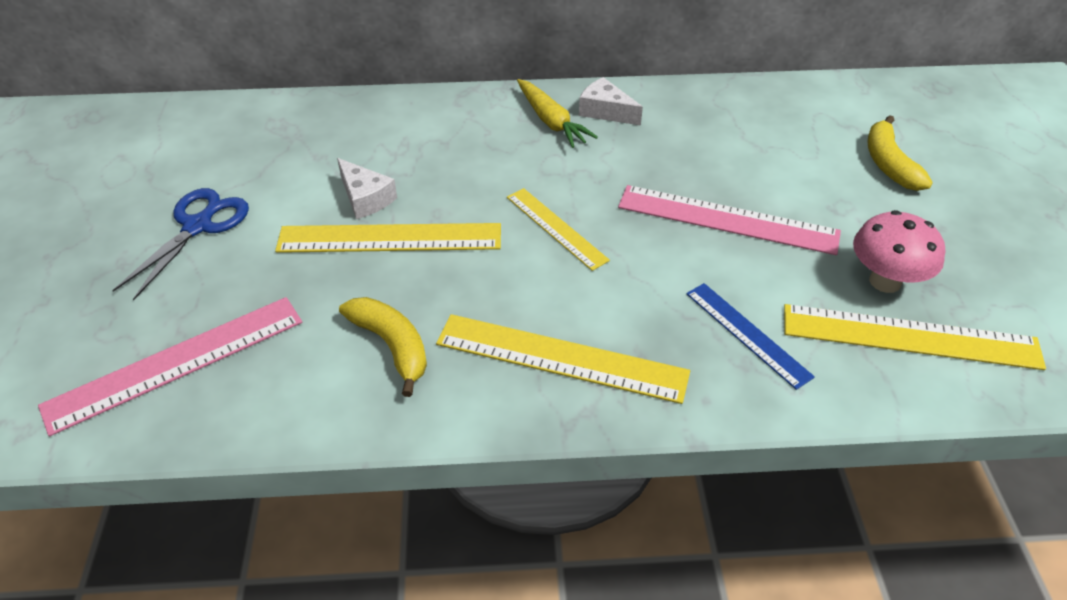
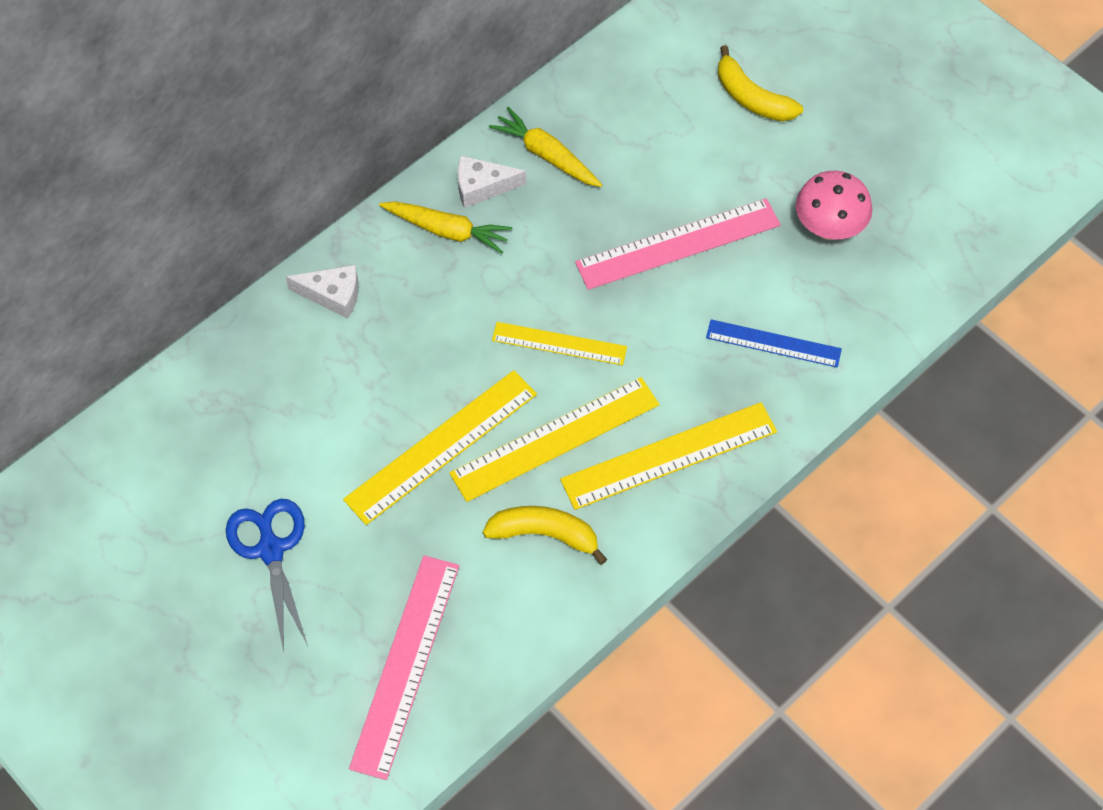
camera: 40 degrees left, 15 degrees up
white cheese [337,158,397,219] -> white cheese moved to [286,265,359,319]
yellow ruler [784,304,1046,370] -> yellow ruler moved to [450,377,660,502]
none -> yellow carrot [489,107,602,187]

